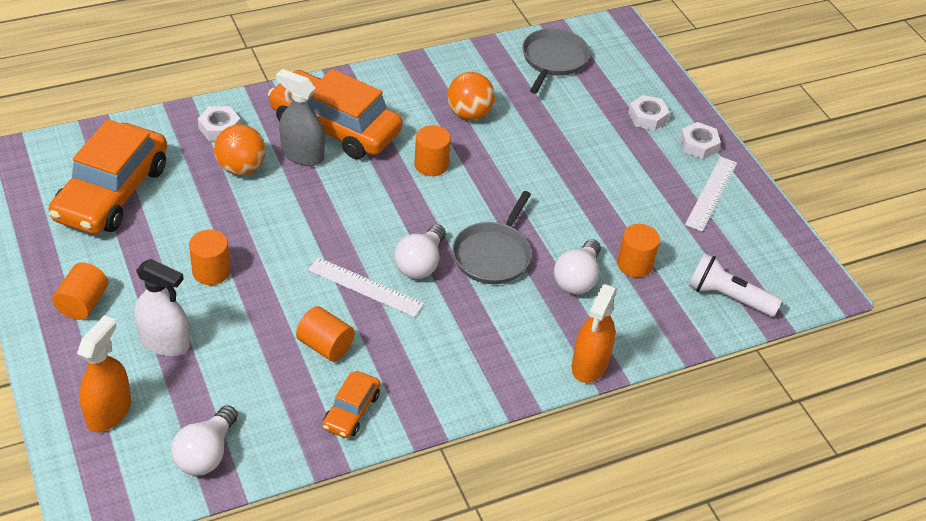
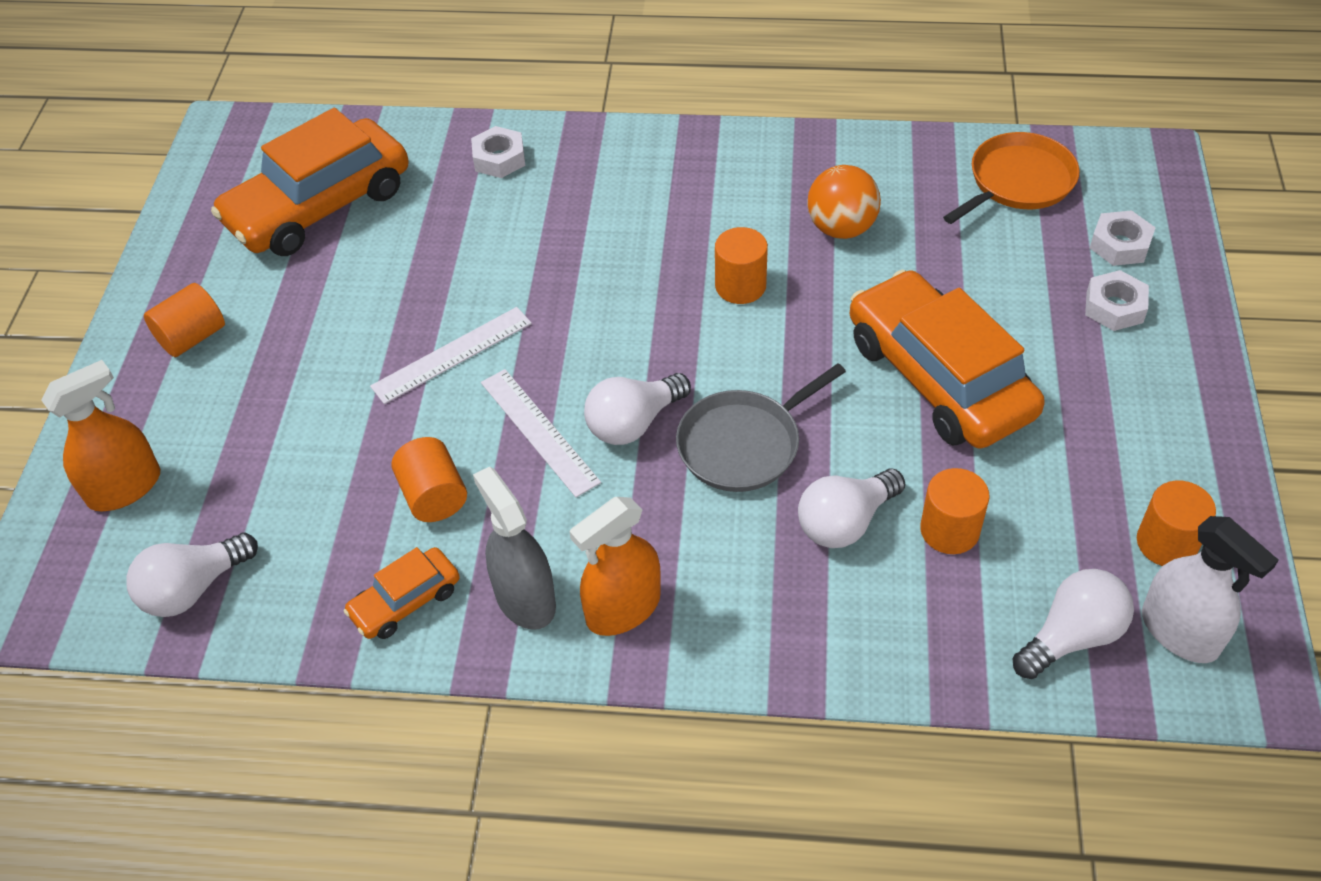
camera: 35 degrees right, 5 degrees up
white spray bottle [134,259,190,356] -> white spray bottle moved to [1142,516,1278,663]
orange cylinder [189,230,230,285] -> orange cylinder moved to [1137,480,1216,566]
orange ball [214,124,266,175] -> none
orange car [268,69,402,159] -> orange car moved to [850,270,1045,449]
grey spray bottle [276,69,325,166] -> grey spray bottle moved to [473,466,556,630]
grey pan [522,28,590,94] -> orange pan [943,132,1080,224]
orange spray bottle [572,284,617,383] -> orange spray bottle moved to [569,497,661,636]
white nut [680,122,721,159] -> white nut moved to [1090,210,1156,266]
white ruler [685,157,737,232] -> white ruler moved to [370,307,532,404]
white flashlight [688,253,782,317] -> white light bulb [1013,569,1134,679]

